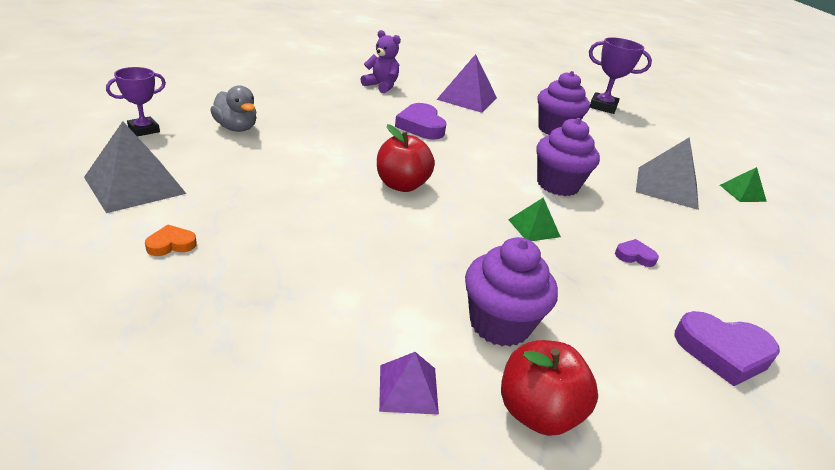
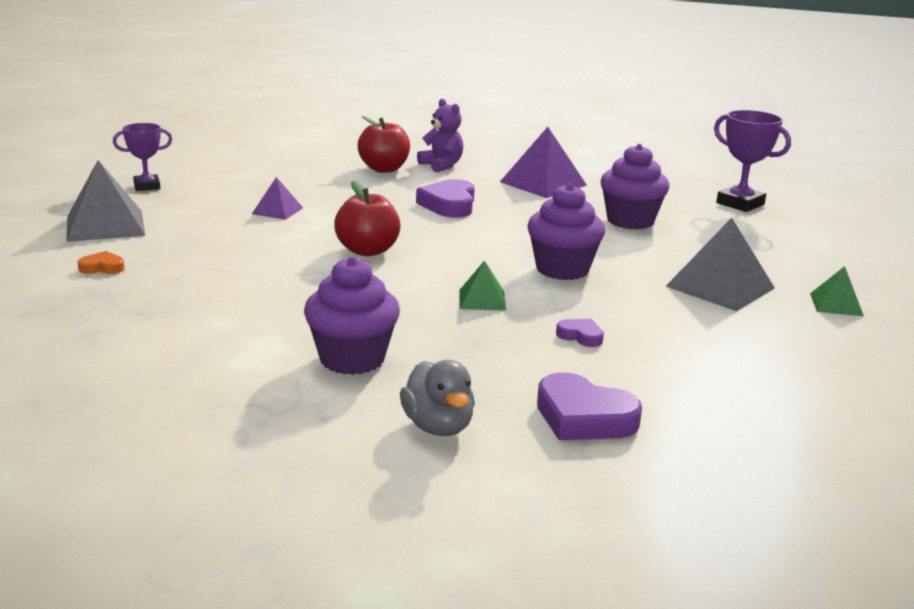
camera: 25 degrees right, 10 degrees down
grey duck [210,85,257,132] -> grey duck moved to [400,360,475,436]
purple pyramid [379,352,439,415] -> purple pyramid moved to [252,177,303,220]
red apple [501,340,598,436] -> red apple moved to [357,116,410,173]

